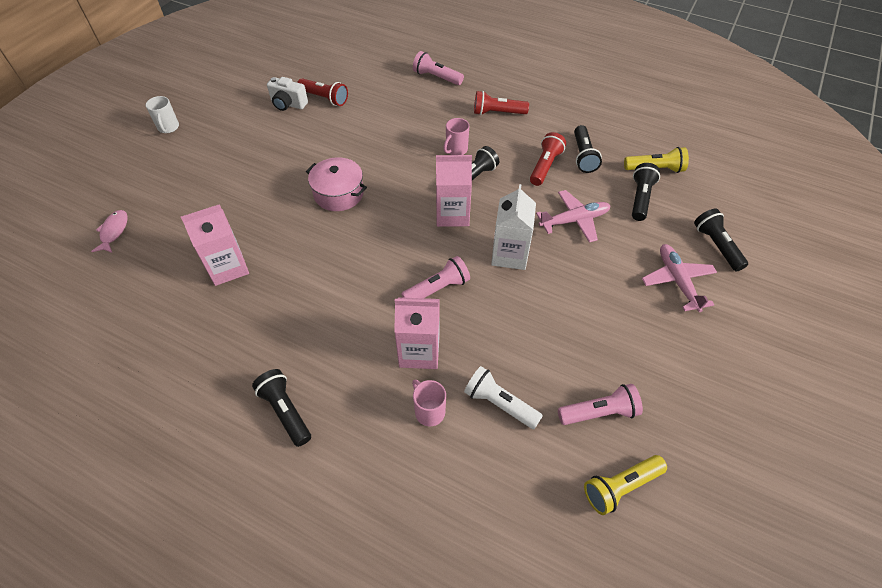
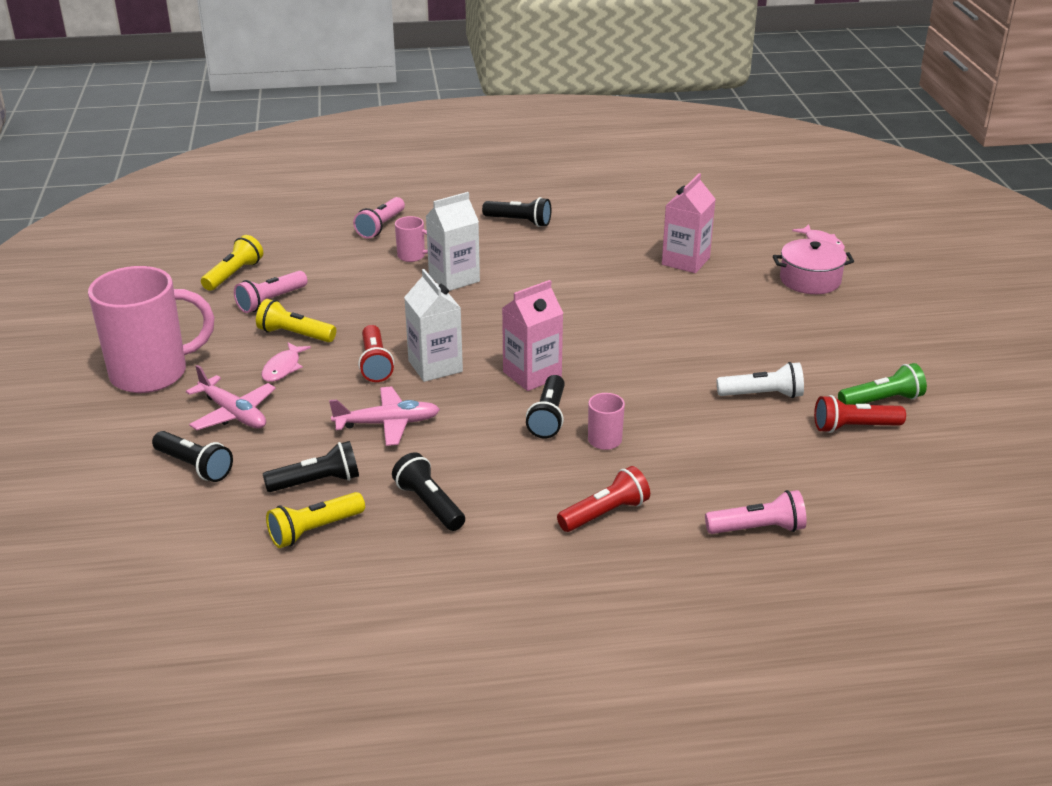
camera: 145 degrees right, 20 degrees down
white mug [146,96,179,133] -> none
white camera [267,77,308,111] -> green flashlight [838,363,927,405]
pink pot [306,157,367,211] -> pink pot moved to [773,239,854,294]
pink carton [394,297,440,369] -> white carton [426,192,480,291]
pink flashlight [401,256,470,298] -> pink flashlight moved to [353,197,405,238]
white flashlight [464,366,543,429] -> white flashlight moved to [717,362,804,398]
red flashlight [530,132,566,186] -> red flashlight moved to [358,325,394,382]
pink plane [536,190,610,243] -> pink plane turned 135 degrees counterclockwise [329,386,440,446]
black flashlight [632,163,660,221] -> black flashlight turned 90 degrees counterclockwise [263,441,359,492]
none -> pink mug [88,266,214,393]
none -> yellow flashlight [256,299,336,342]
none -> pink fish [262,342,311,382]

